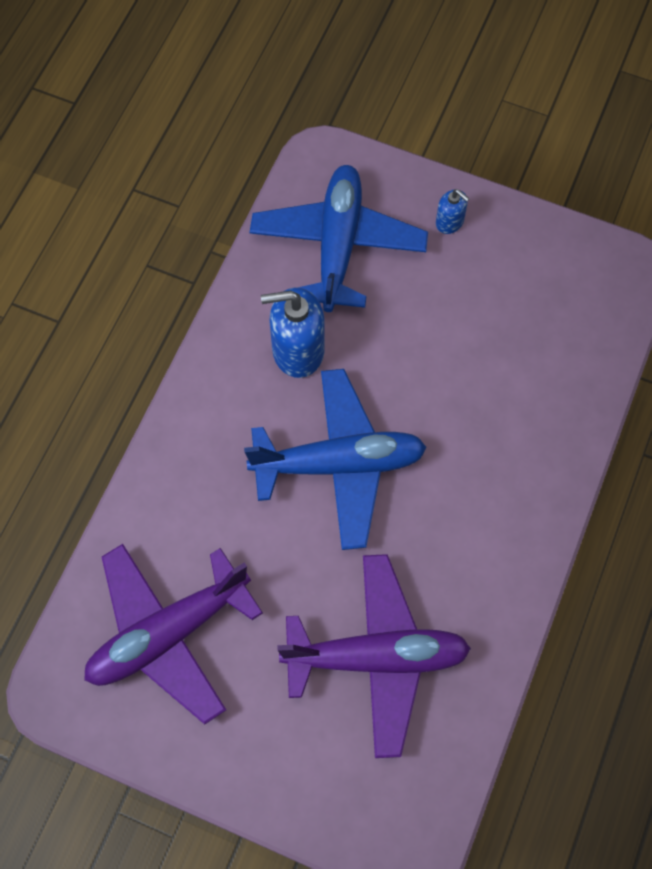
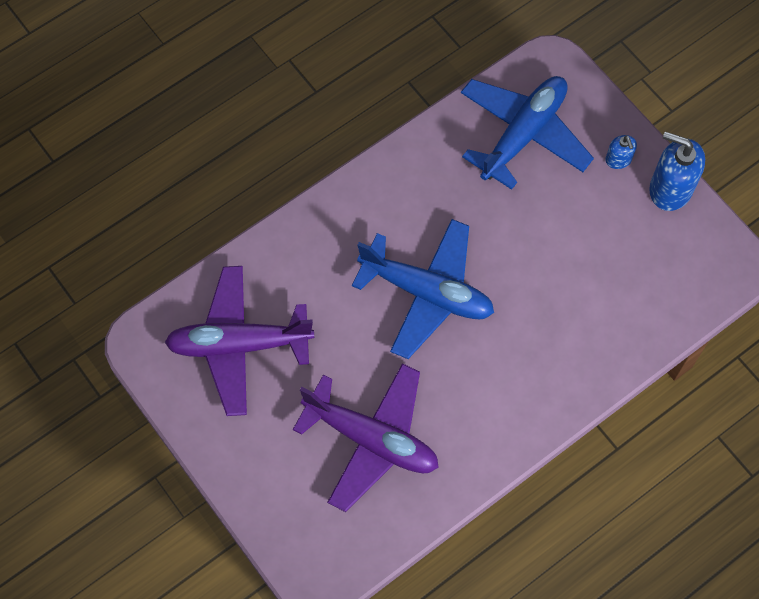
camera: 30 degrees right, 0 degrees up
blue soap dispenser [261,287,325,378] -> blue soap dispenser moved to [649,132,705,211]

